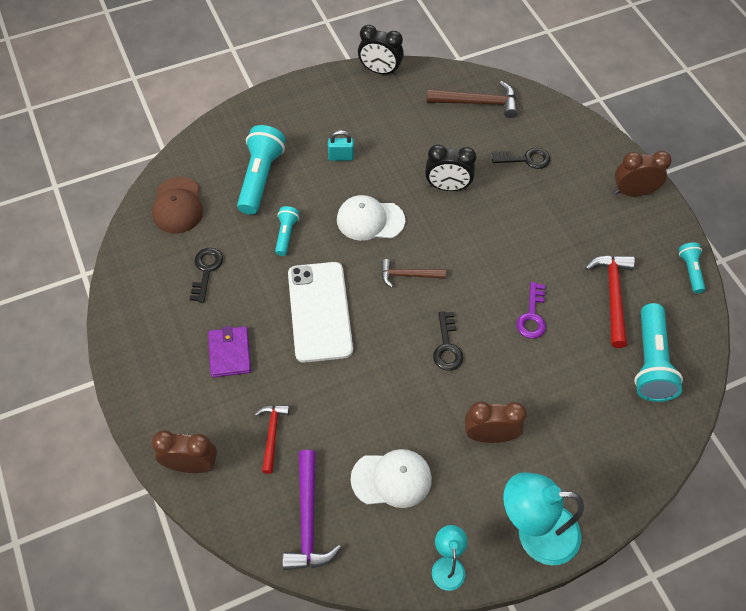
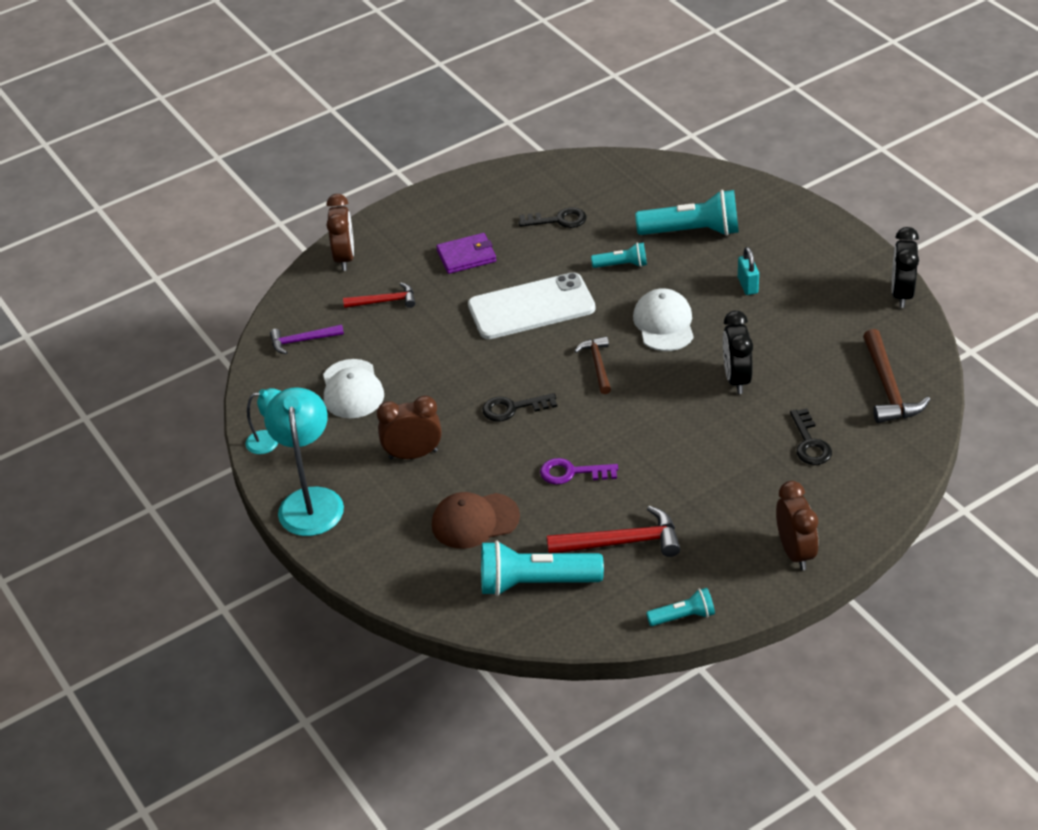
camera: 85 degrees right, 15 degrees down
brown cap [152,177,203,234] -> brown cap moved to [432,492,520,549]
purple hammer [282,450,341,570] -> purple hammer [270,324,344,354], size x0.63
brown clock [465,401,527,443] -> brown clock turned 90 degrees counterclockwise [377,395,442,459]

